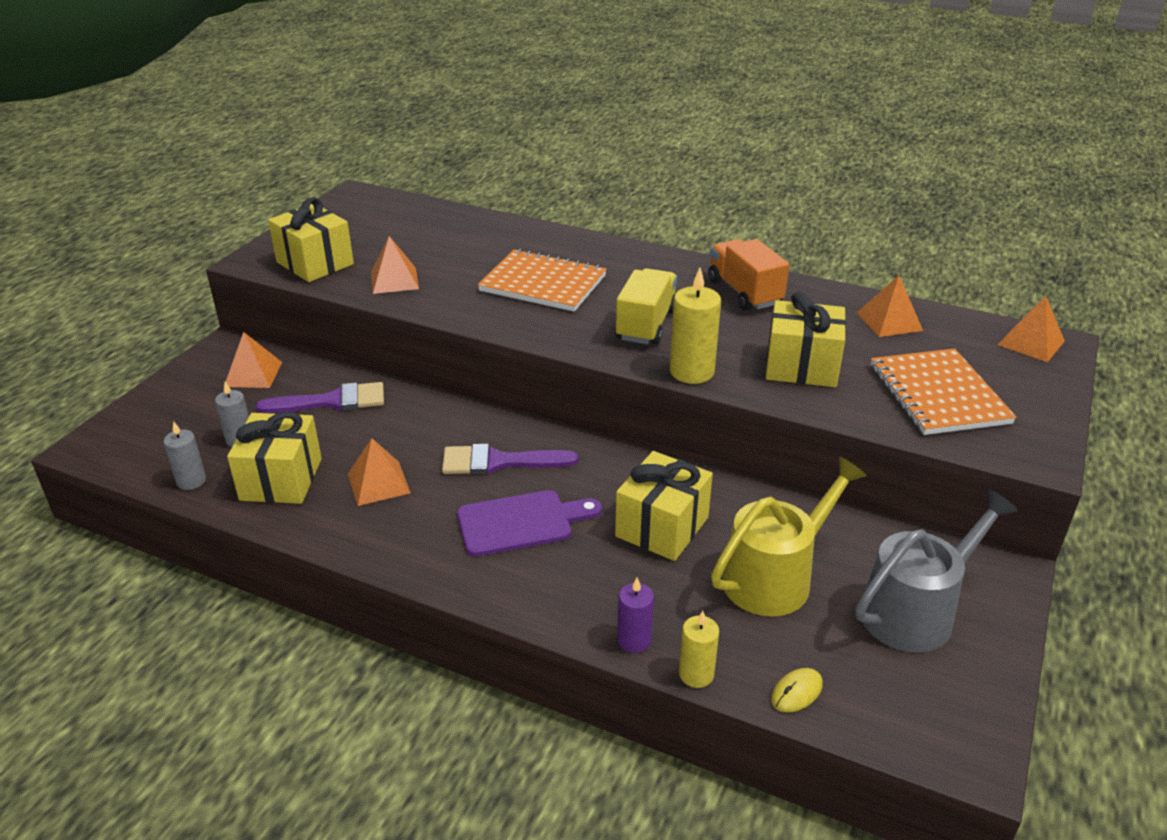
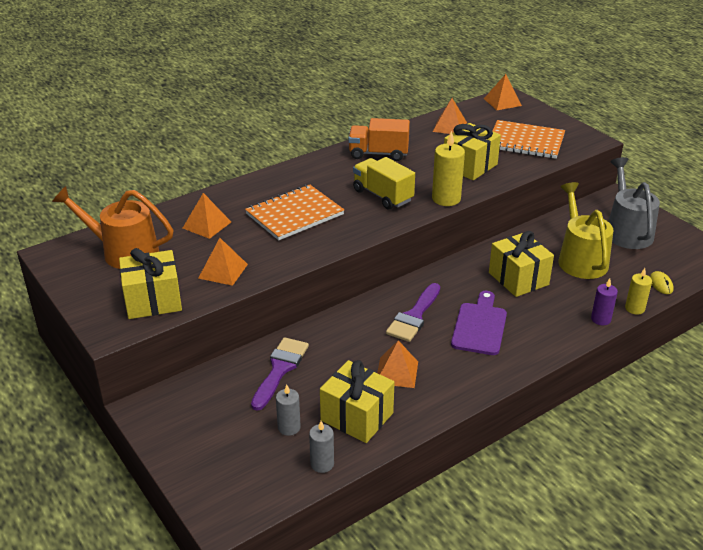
camera: 60 degrees left, 0 degrees up
orange pyramid [226,332,282,388] -> orange pyramid moved to [183,193,231,239]
none -> orange watering can [52,186,173,269]

